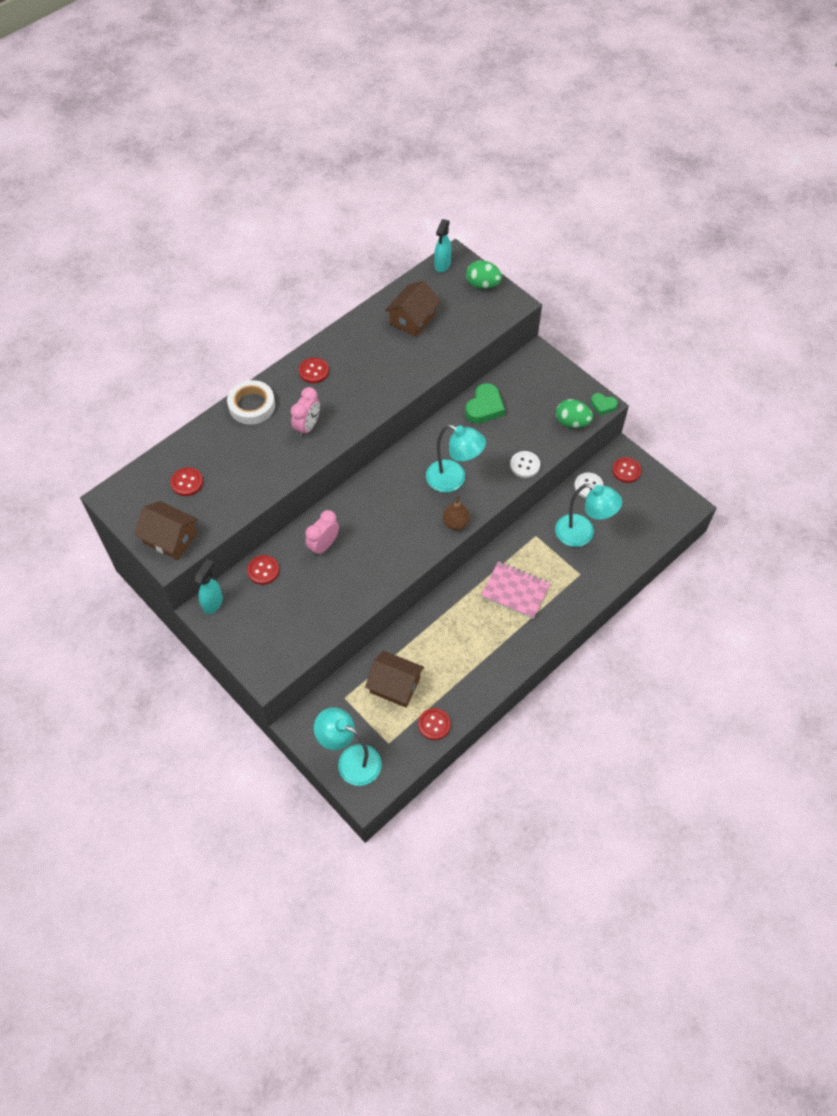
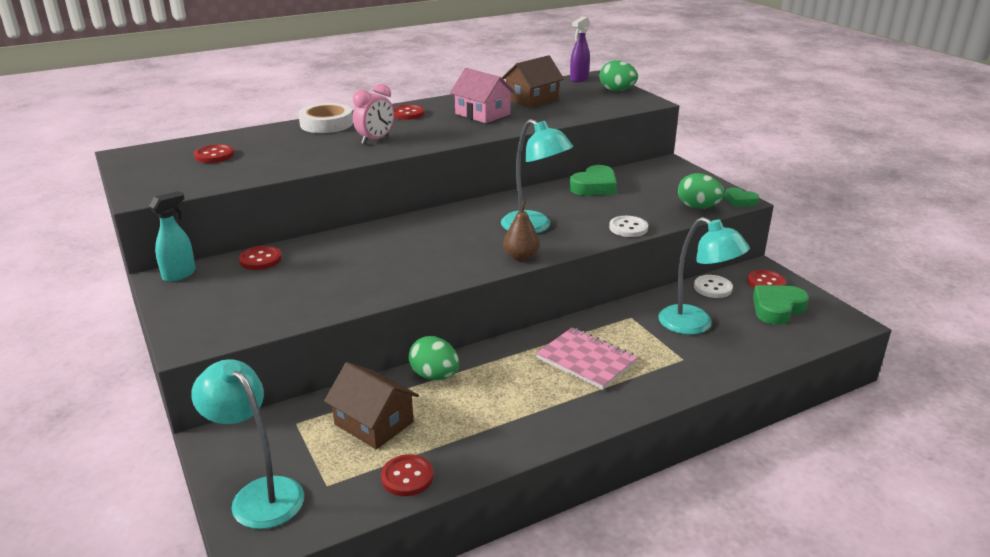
camera: 15 degrees right, 30 degrees down
brown house [134,501,198,560] -> none
pink clock [306,510,339,556] -> none
turquoise spray bottle [434,219,452,273] -> purple spray bottle [570,16,590,82]
none -> green egg [409,336,459,380]
none -> pink house [450,68,515,123]
none -> green heart [753,285,809,325]

